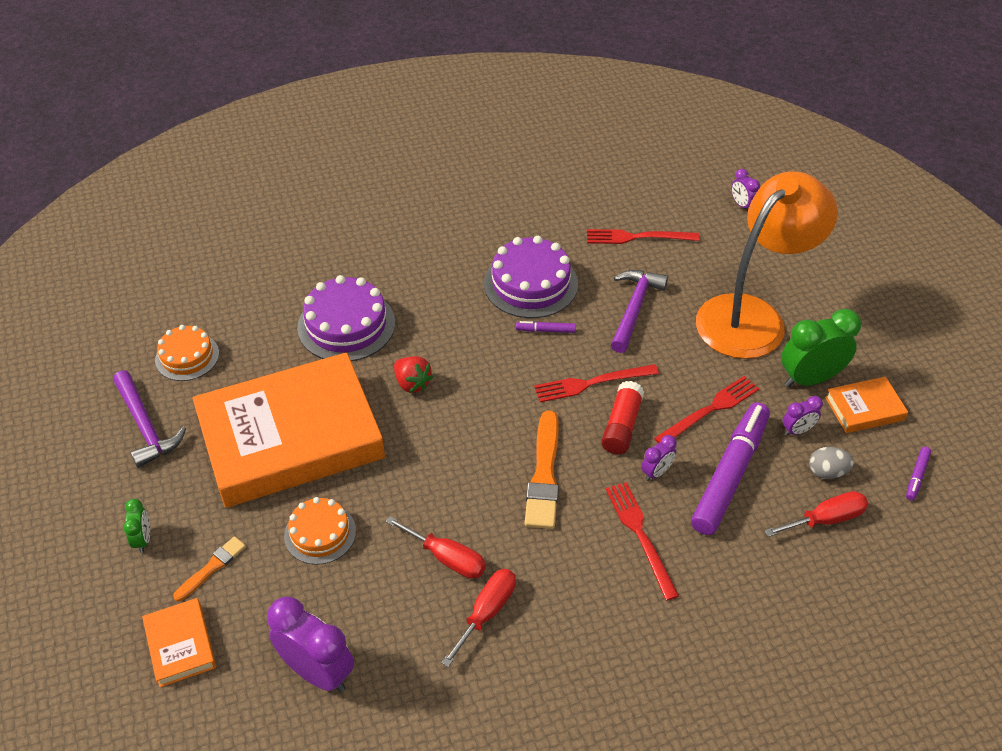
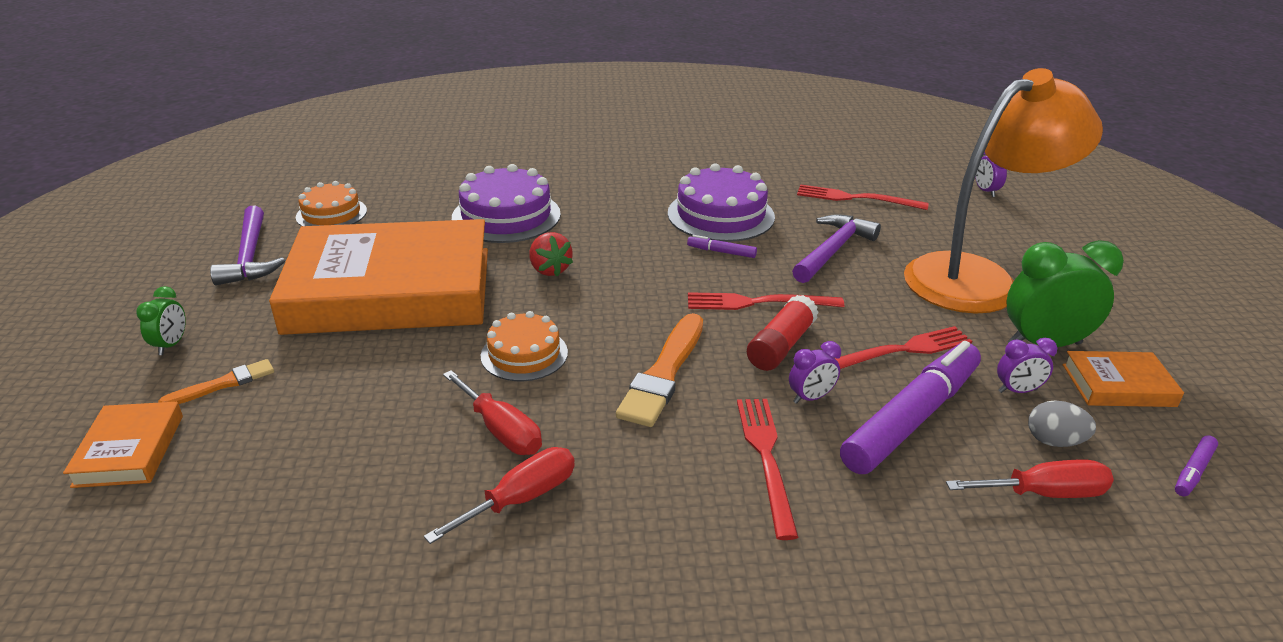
camera: 15 degrees right, 15 degrees down
purple clock [267,597,354,692] -> none
orange cake [284,497,356,565] -> orange cake moved to [481,311,568,381]

